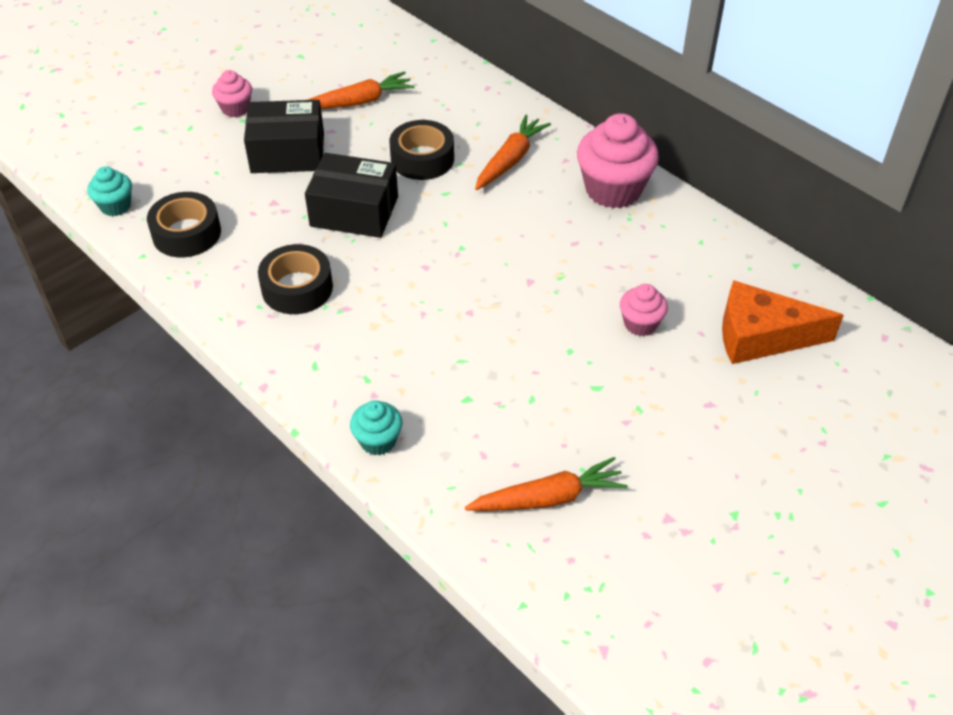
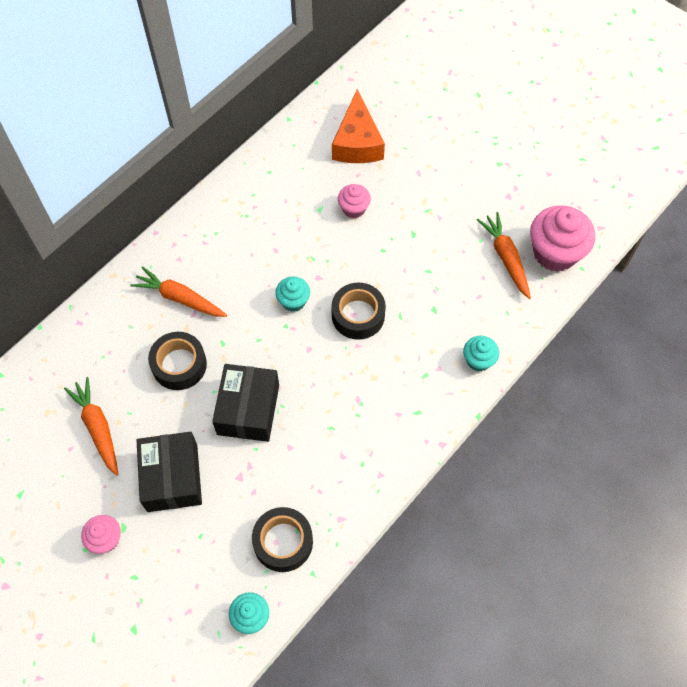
camera: 95 degrees left, 15 degrees up
black tape [258,244,333,314] -> black tape moved to [331,282,386,340]
pink cupcake [577,113,659,208] -> pink cupcake moved to [530,205,595,272]
none -> turquoise cupcake [275,276,310,312]

